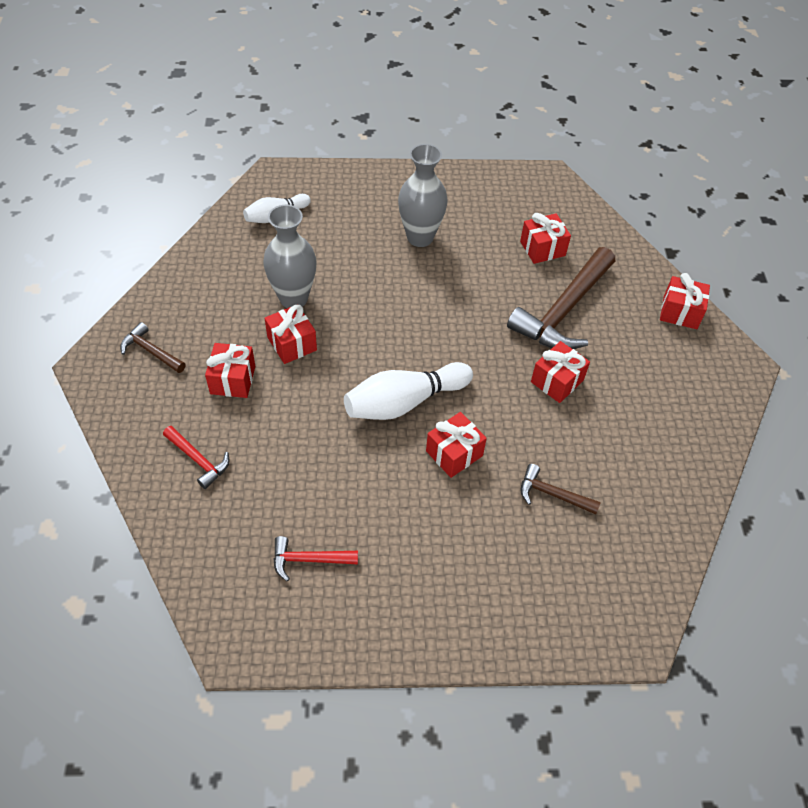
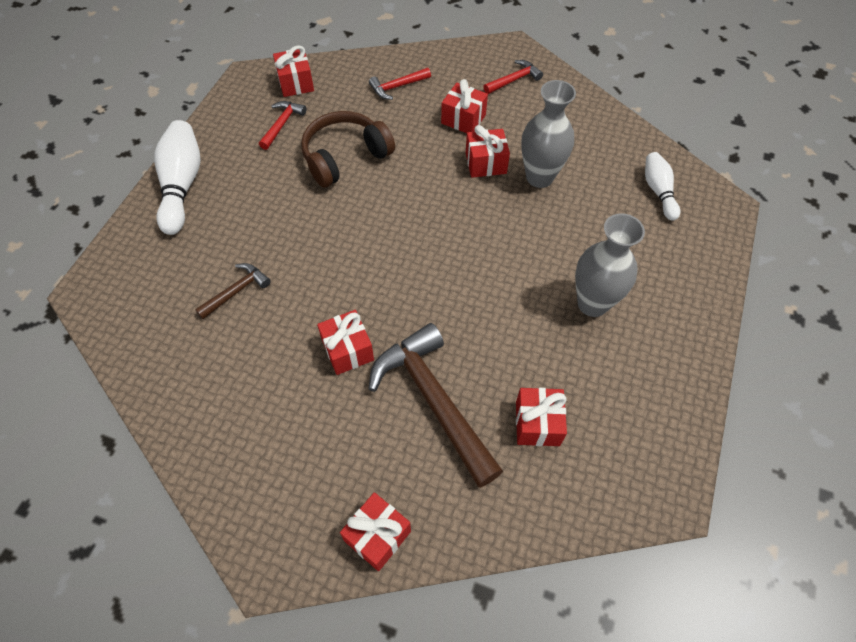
camera: 115 degrees right, 5 degrees up
brown hammer [120,322,186,373] -> red hammer [483,60,543,94]
white bowling pin [344,362,473,420] -> white bowling pin moved to [154,120,201,235]
red gift [426,412,487,478] -> red gift moved to [273,45,314,97]
none -> brown headphones [301,111,395,188]

